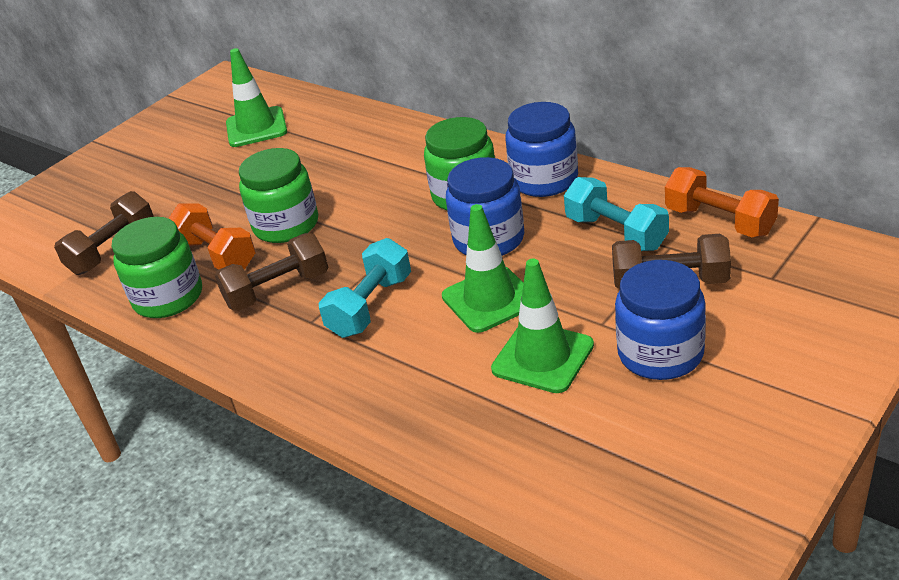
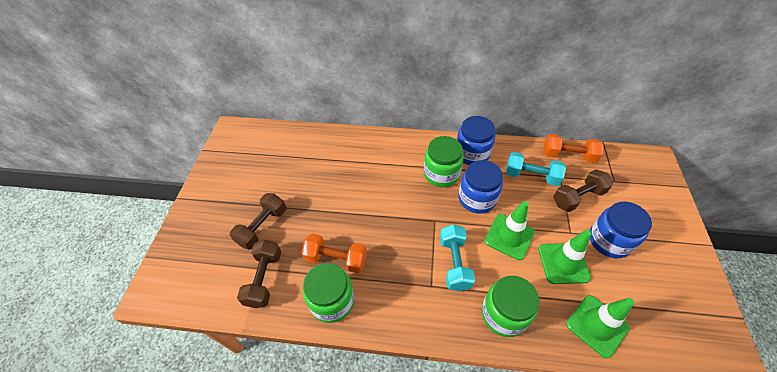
camera: 35 degrees left, 15 degrees up
brown dumbbell [215,233,328,311] -> brown dumbbell moved to [230,193,286,250]
green traffic cone [226,48,287,147] -> green traffic cone moved to [566,295,634,358]
green jar [239,148,318,243] -> green jar moved to [482,276,539,337]

